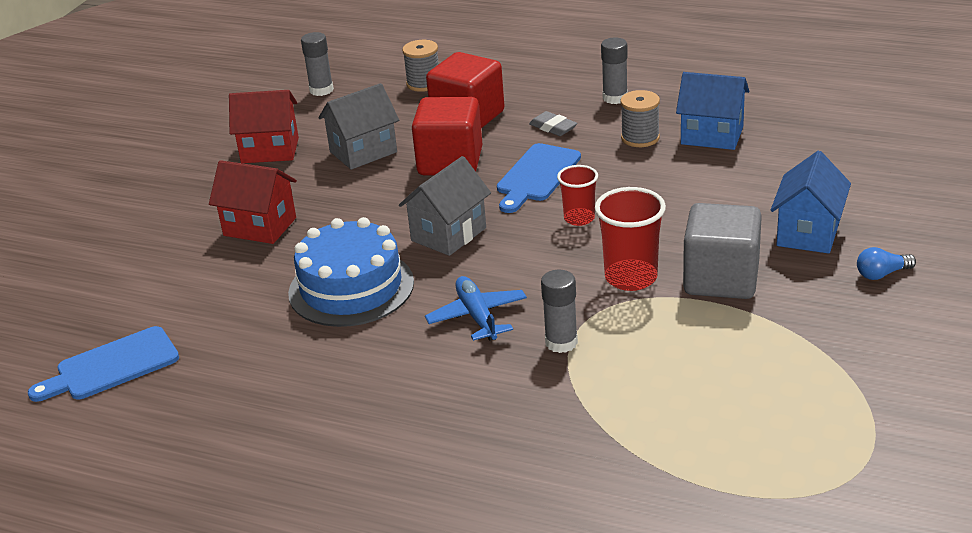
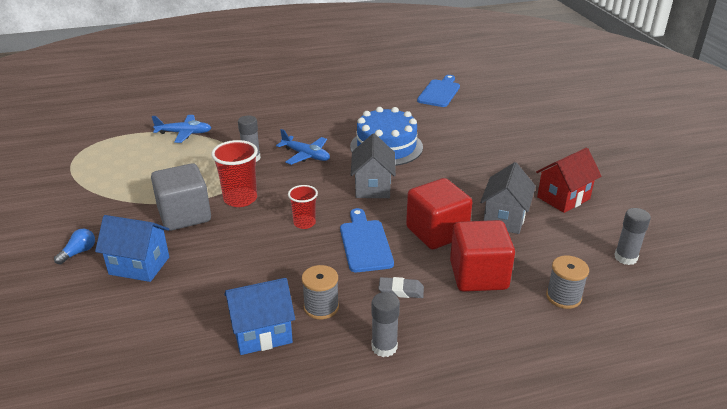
camera: 140 degrees right, 0 degrees up
red house [209,160,297,244] -> none
blue house [771,151,851,254] -> blue house turned 60 degrees counterclockwise [95,215,169,282]
none -> blue plane [152,115,211,143]

